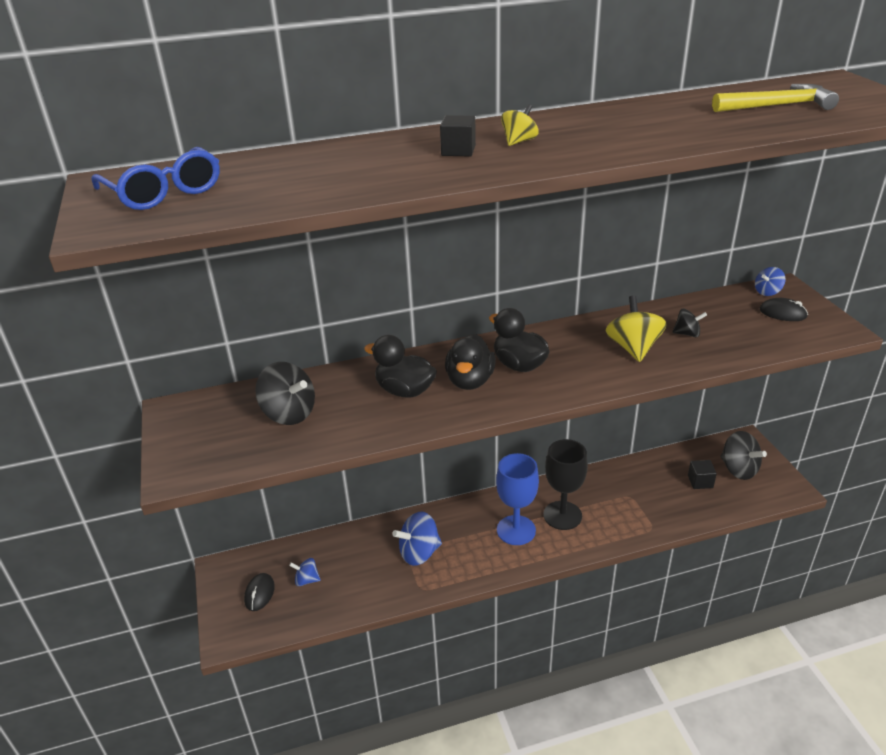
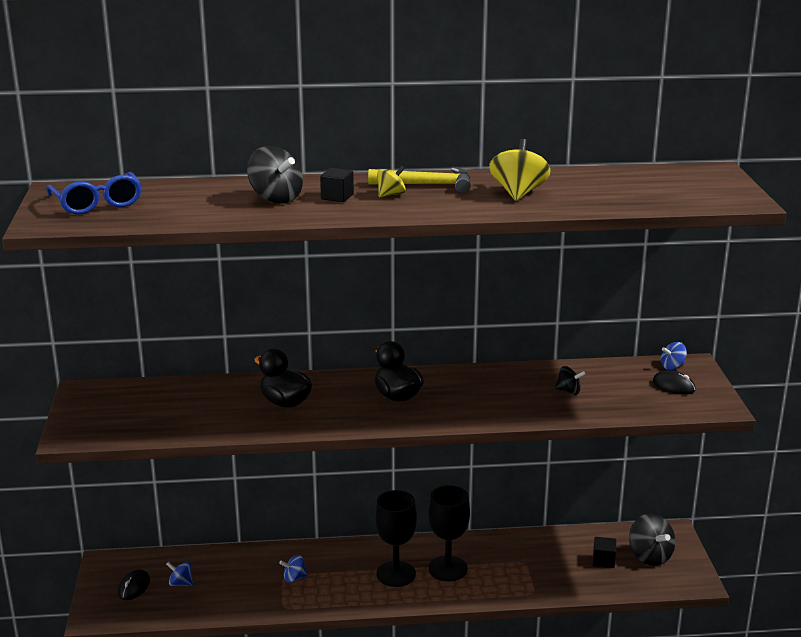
camera: 10 degrees right, 10 degrees down
black spinning top [255,362,315,425] -> black spinning top moved to [247,146,303,204]
blue spinning top [392,512,442,566] -> blue spinning top [279,555,308,583], size x0.56
black duck [445,334,496,390] -> none
blue goblet [496,453,539,545] -> black goblet [375,490,417,587]
yellow spinning top [606,295,667,362] -> yellow spinning top moved to [489,139,551,201]
yellow hammer [712,84,839,112] -> yellow hammer moved to [368,167,471,193]

